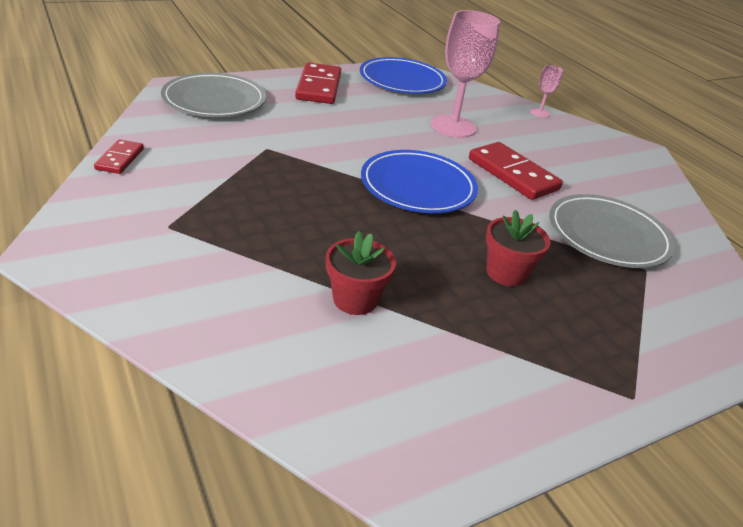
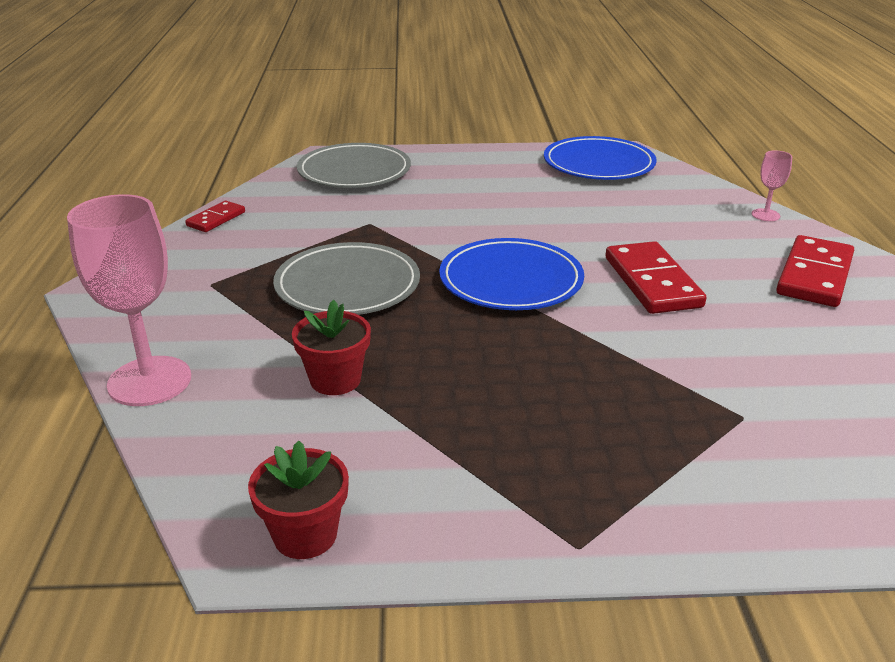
camera: 30 degrees right, 5 degrees down
red domino [295,62,341,104] -> red domino moved to [776,235,854,307]
pink goblet [431,10,500,138] -> pink goblet moved to [67,194,191,406]
red flower pot [486,210,550,286] -> red flower pot moved to [248,441,349,559]
grey plate [549,194,675,268] -> grey plate moved to [273,242,420,315]

